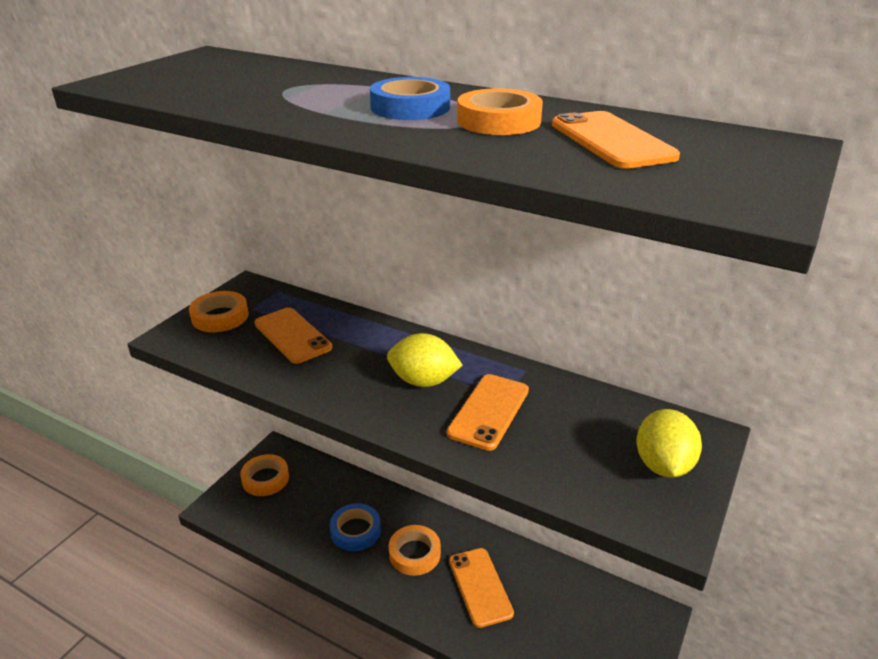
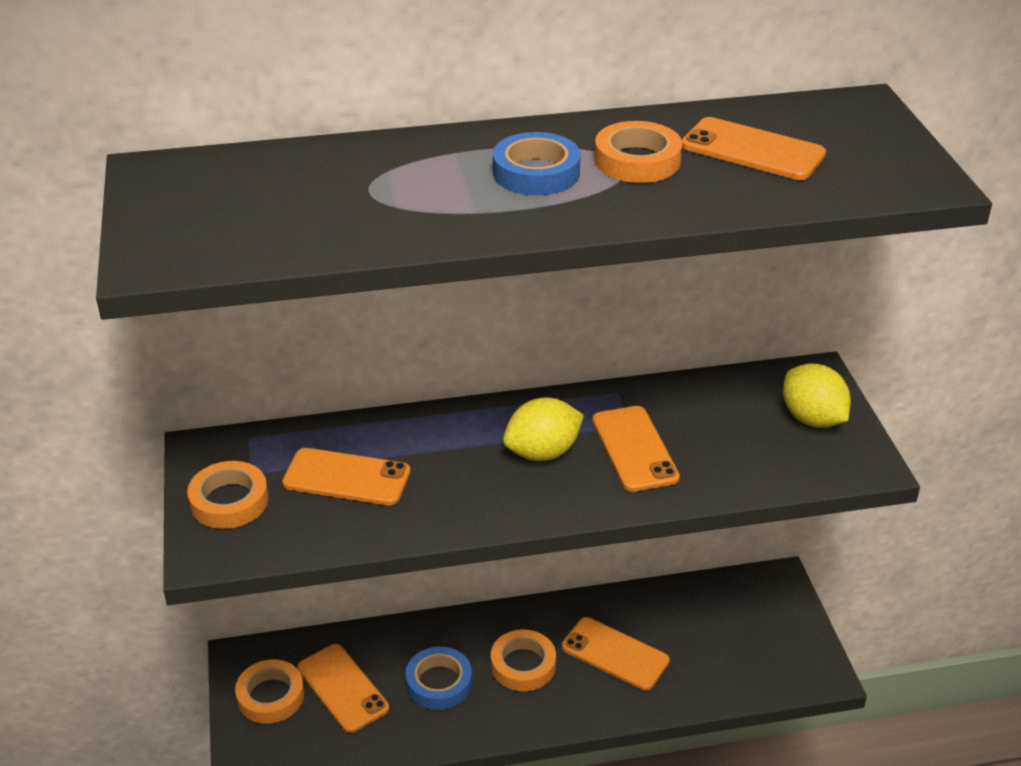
camera: 40 degrees left, 5 degrees up
none -> orange phone [297,644,389,733]

